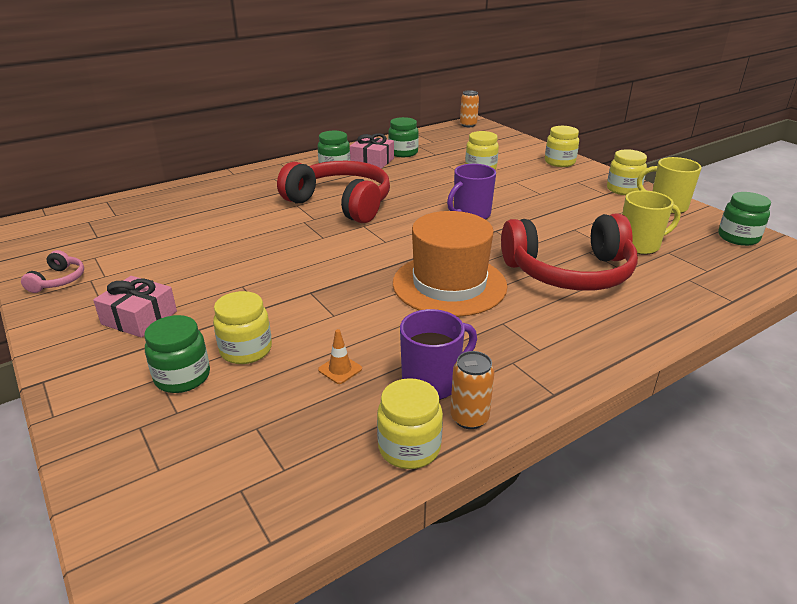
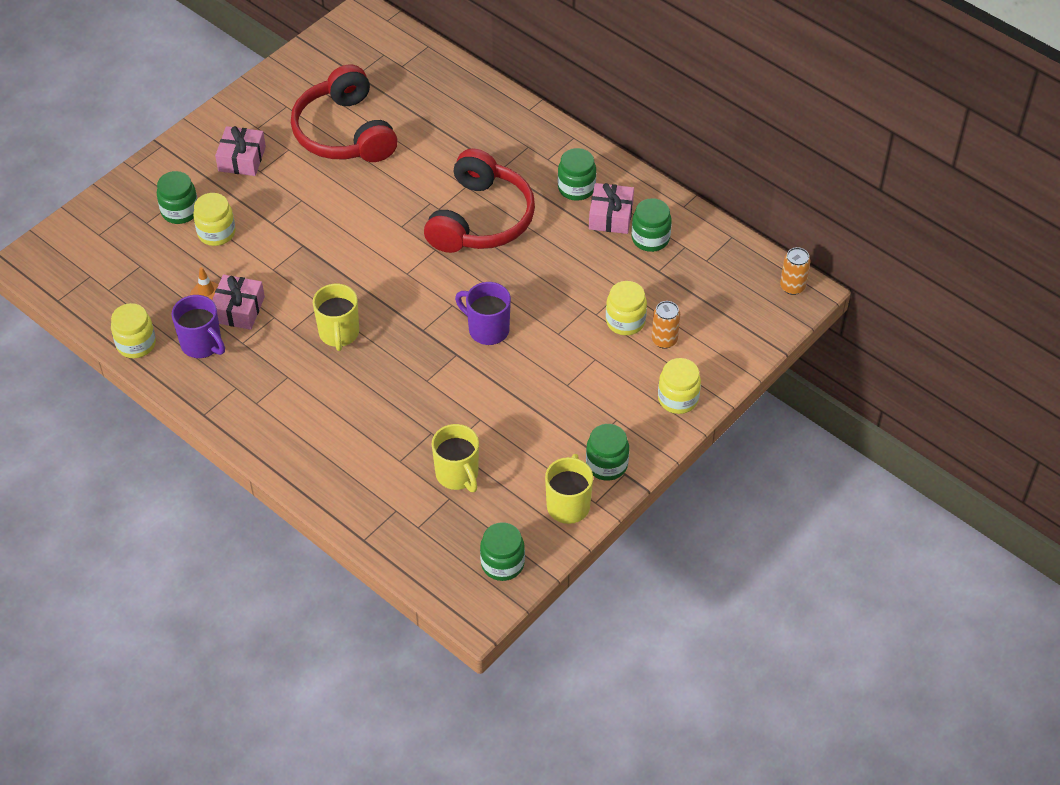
camera: 75 degrees right, 20 degrees up
pink headphones [21,250,84,293] -> none
orange hat [393,211,507,317] -> yellow mug [313,284,359,351]
orange can [450,351,495,429] -> orange can moved to [652,301,680,349]
red headphones [501,214,638,291] -> red headphones moved to [291,64,398,162]
yellow jar [607,149,647,195] -> green jar [586,424,629,481]
none -> pink gift [212,274,265,330]

